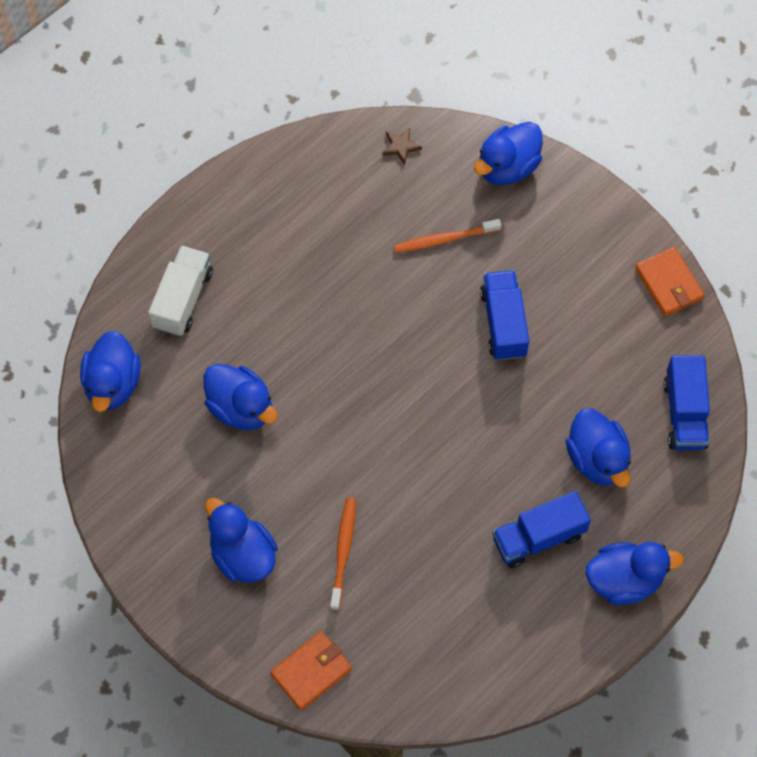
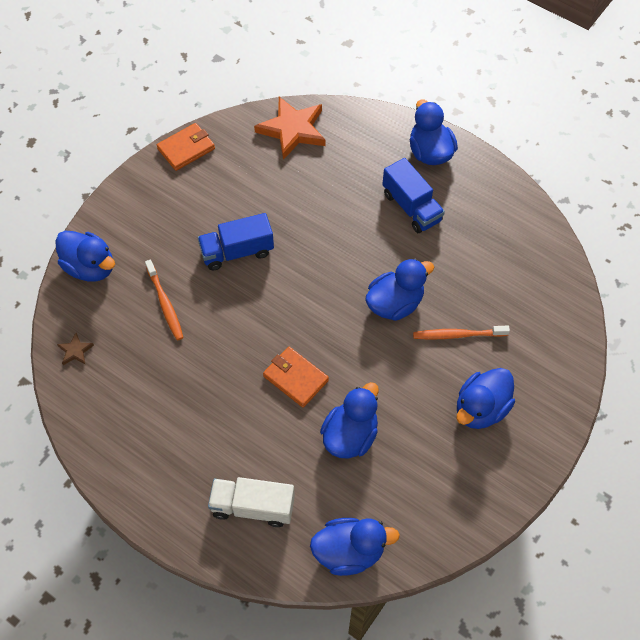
camera: 100 degrees left, 5 degrees down
orange wallet [270,631,352,710] -> orange wallet moved to [263,347,329,408]
blue duck [566,408,631,487] -> blue duck moved to [365,258,434,321]
blue truck [663,355,710,450] -> orange star [254,97,325,160]

